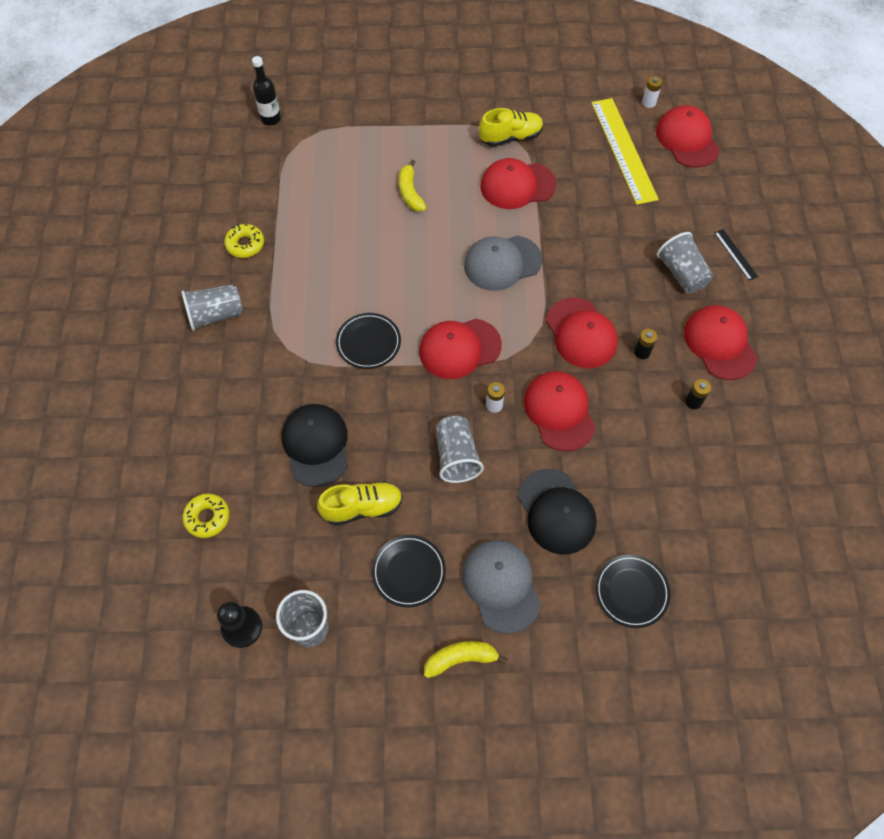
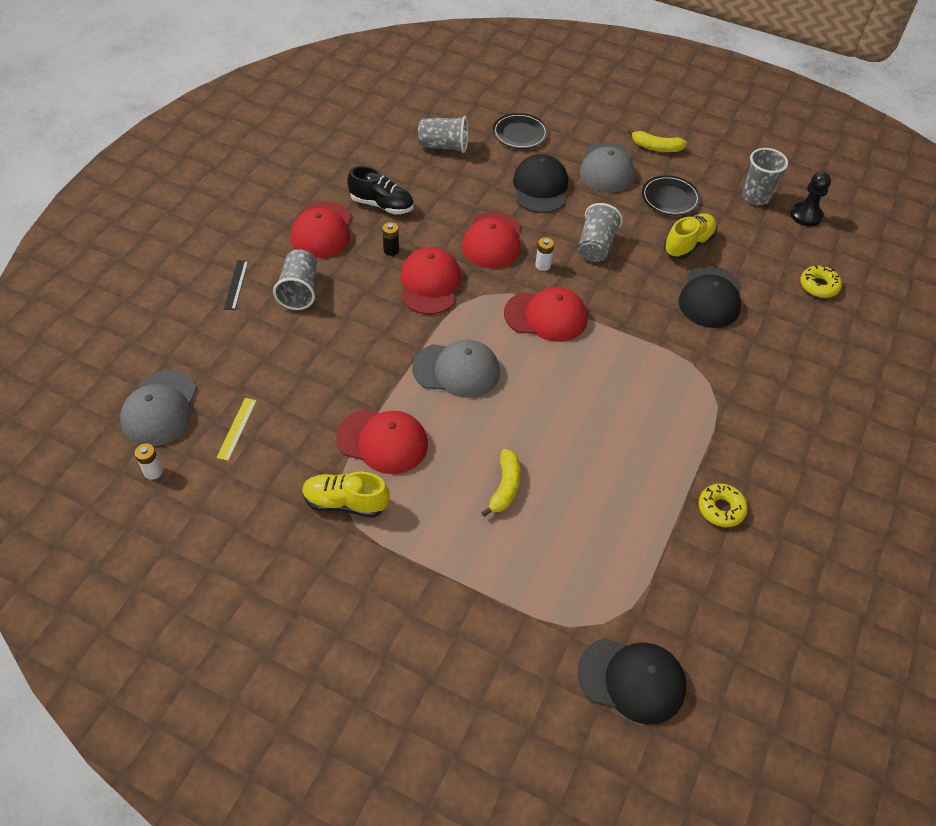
camera: 155 degrees left, 10 degrees down
grey cup [181,284,243,331] -> grey cup moved to [418,116,468,153]
black bottle [252,56,281,125] -> black cap [577,638,686,725]
yellow shoe [317,481,403,526] -> yellow shoe turned 120 degrees clockwise [664,213,717,259]
black plate [336,313,401,369] -> none
yellow ruler [591,98,659,205] -> yellow ruler [217,398,257,461], size x0.44
red cap [656,105,720,168] -> grey cap [120,371,197,446]
black battery [685,379,711,409] -> black shoe [347,166,414,214]

